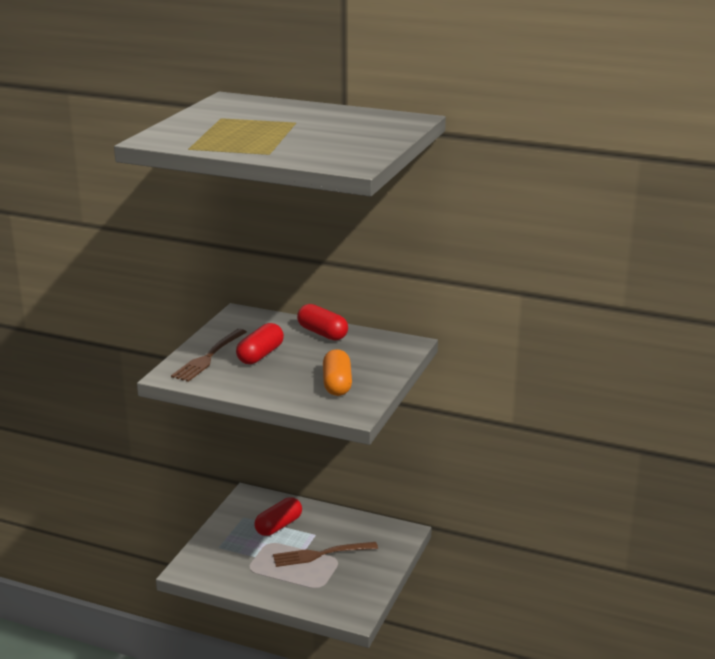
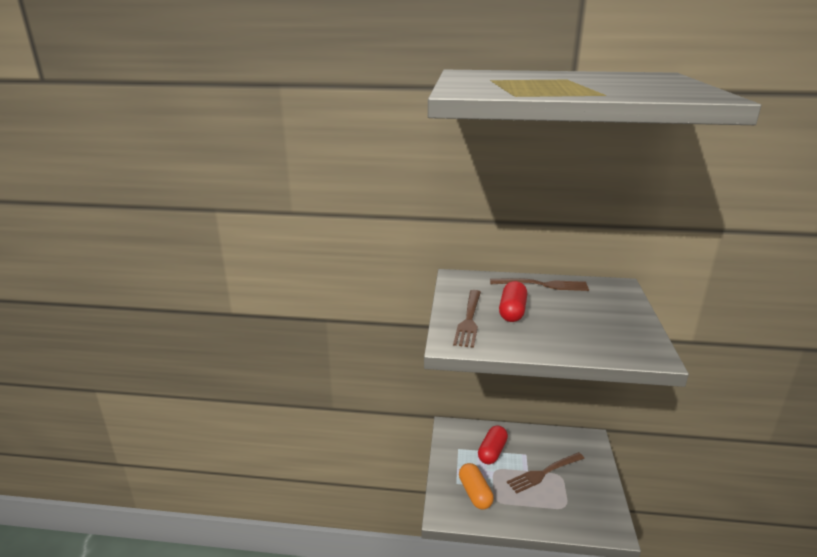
camera: 15 degrees left, 0 degrees up
red capsule [297,304,348,341] -> brown fork [490,278,589,291]
orange capsule [323,349,352,396] -> orange capsule moved to [459,463,494,509]

